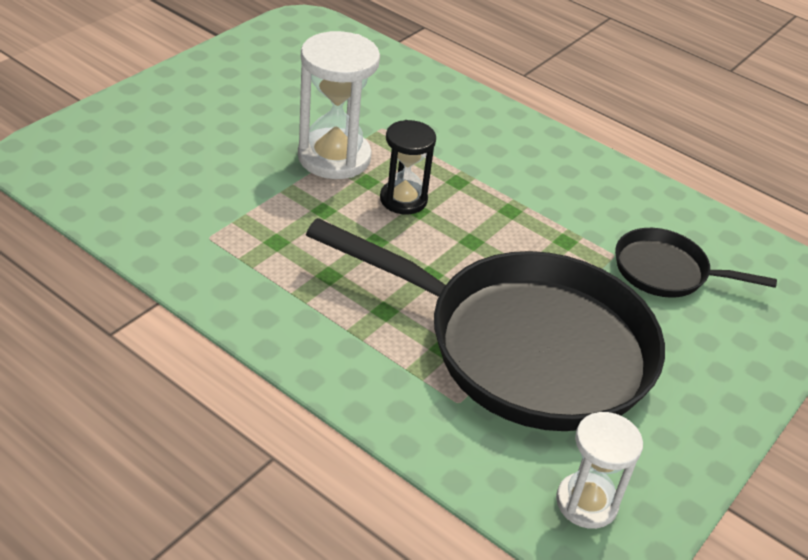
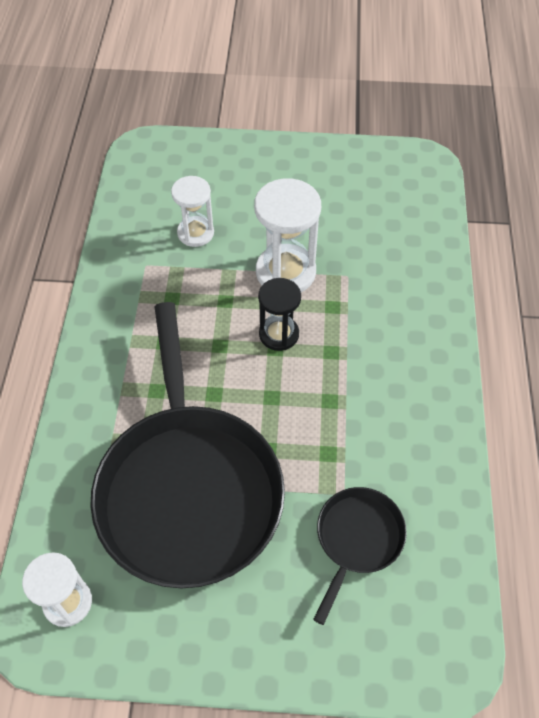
camera: 60 degrees right, 15 degrees up
black pan [615,228,777,298] -> black pan turned 45 degrees clockwise [313,487,407,625]
none -> white hourglass [171,176,214,247]

